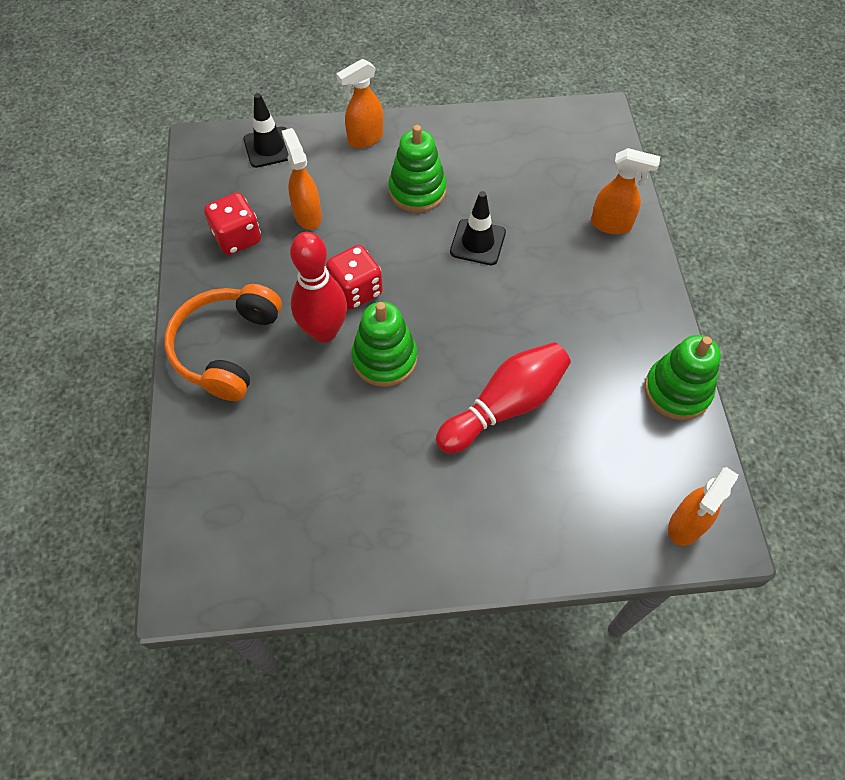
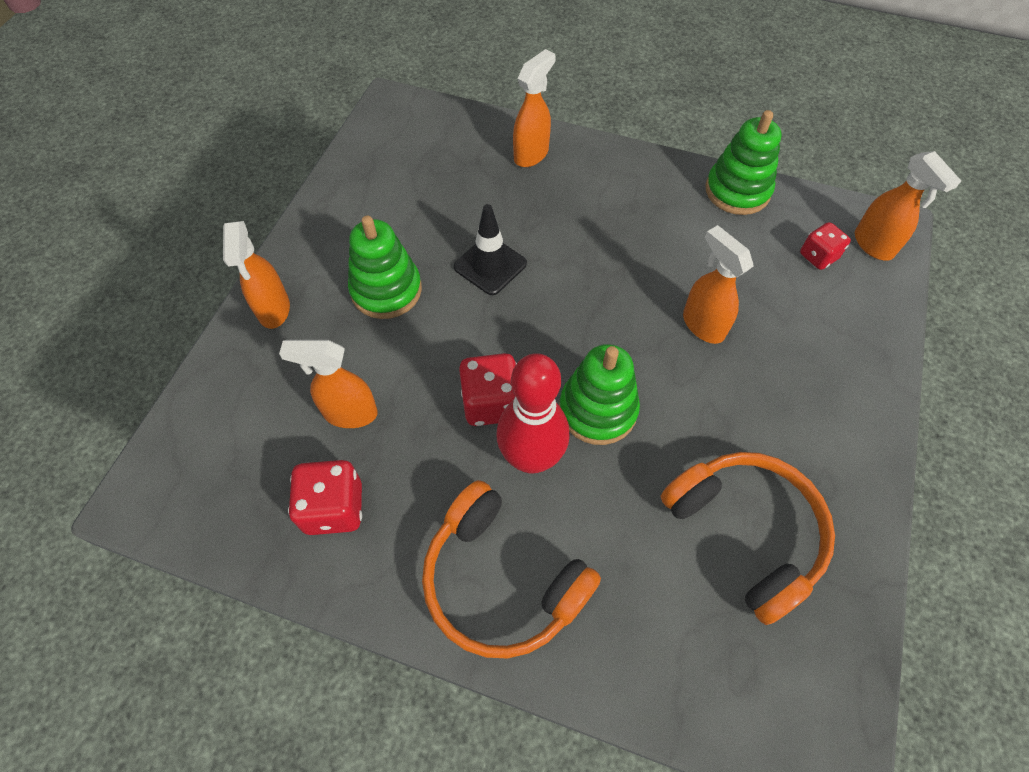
camera: 65 degrees left, 0 degrees up
black traffic cone [243,93,289,168] -> none
red bowling pin [436,342,571,454] -> orange spray bottle [683,225,754,344]
none -> orange headphones [660,452,835,625]
none -> red dice [800,222,851,270]

